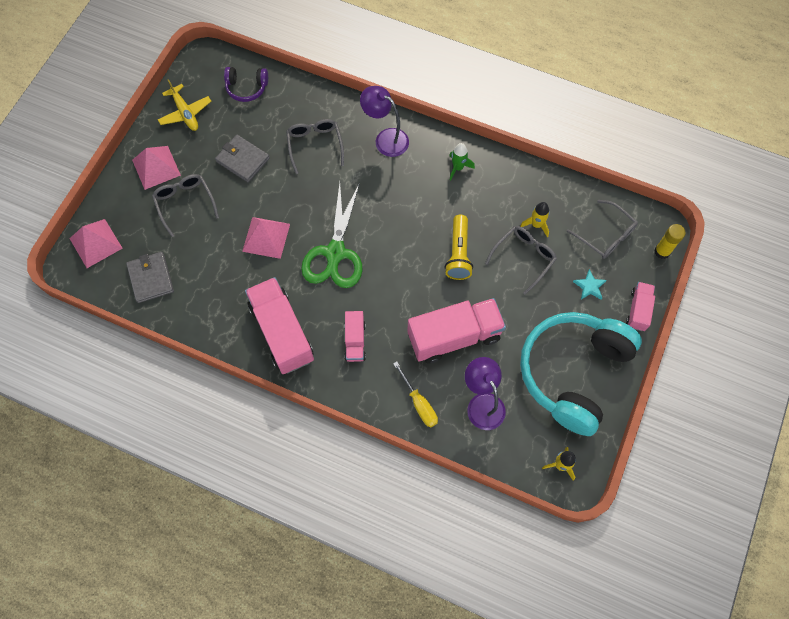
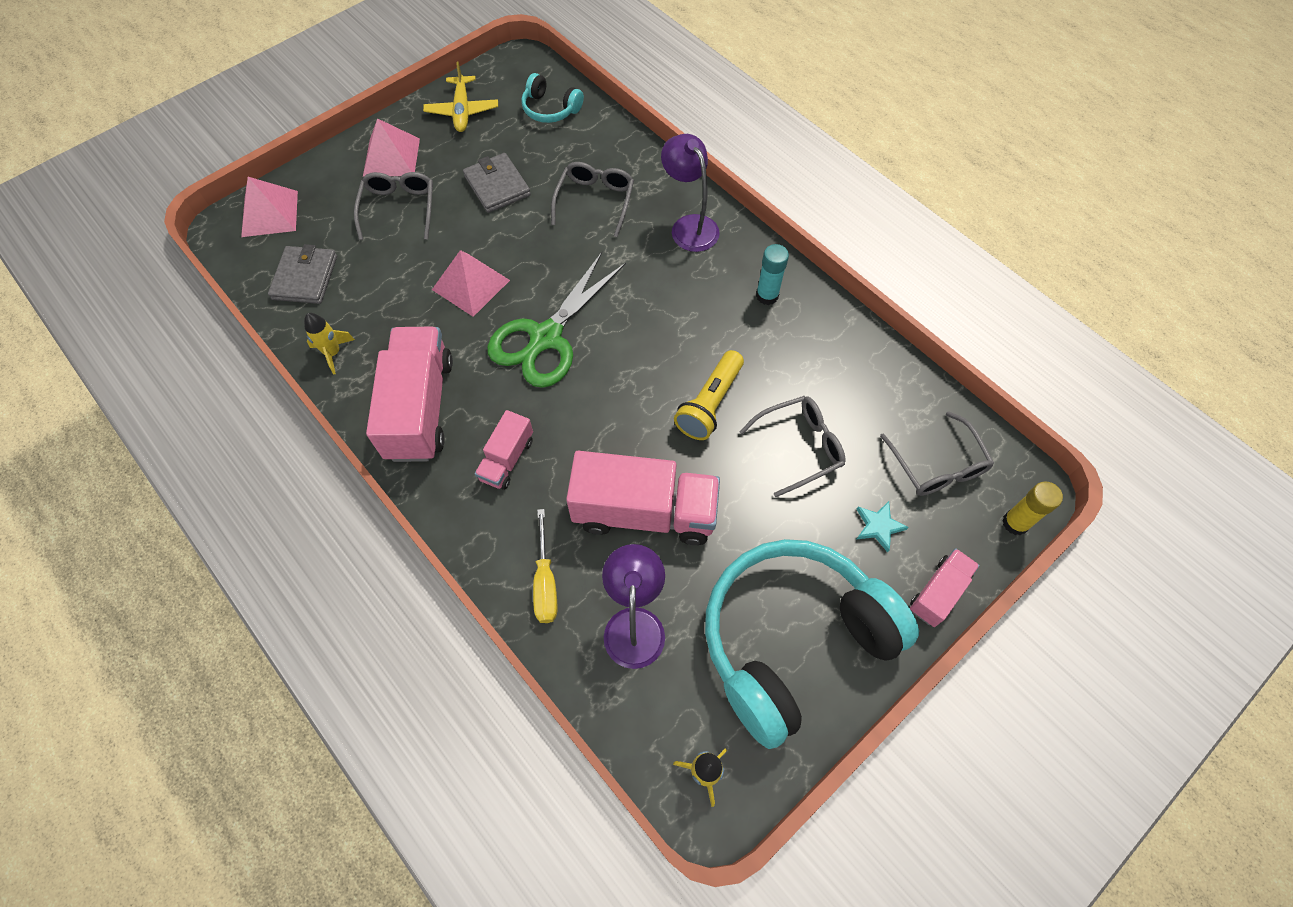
camera: 25 degrees right, 5 degrees down
purple headphones [224,67,268,102] -> turquoise headphones [521,73,584,123]
green rocket [449,143,475,181] -> turquoise glue stick [756,244,789,305]
yellow rocket [520,202,550,237] -> yellow rocket moved to [304,313,355,375]

